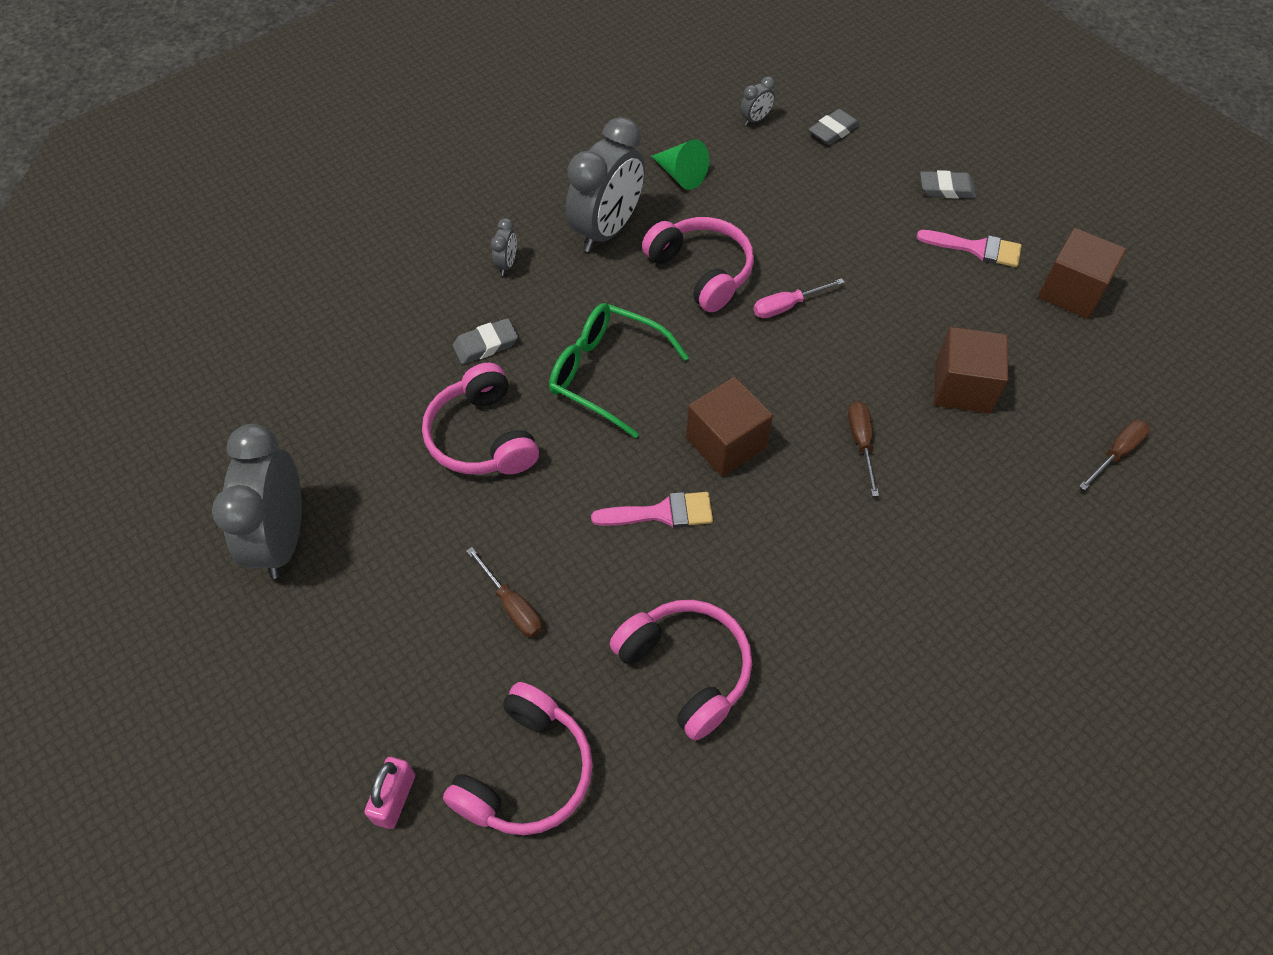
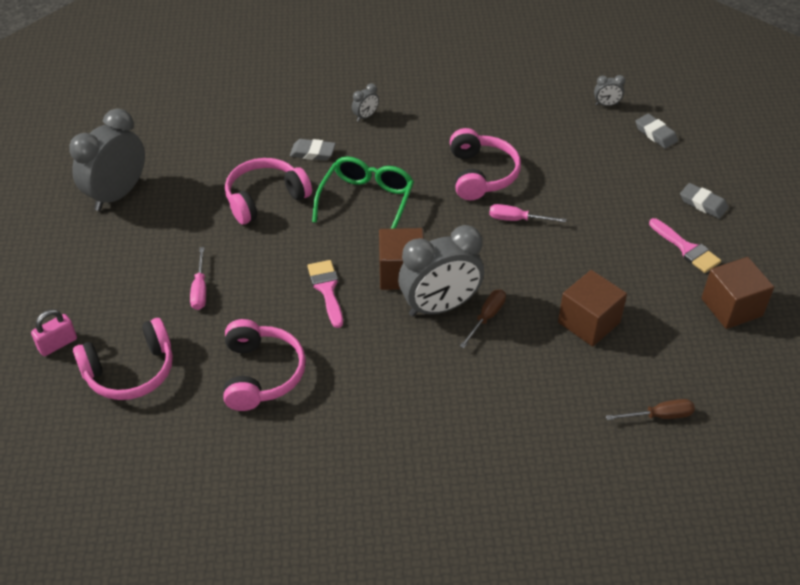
camera: 35 degrees right, 10 degrees down
pink headphones [422,363,539,475] -> pink headphones turned 45 degrees clockwise [225,158,312,224]
brown screwdriver [466,547,542,638] -> pink screwdriver [190,247,206,310]
green glasses [549,303,689,438] -> green glasses turned 45 degrees clockwise [312,156,414,229]
grey clock [566,117,645,252] -> grey clock moved to [398,225,484,317]
pink brush [591,492,713,528] -> pink brush turned 135 degrees counterclockwise [307,260,343,328]
green cone [651,139,709,190] -> none
grey eraser [809,109,860,145] -> grey eraser turned 60 degrees clockwise [635,114,678,149]

